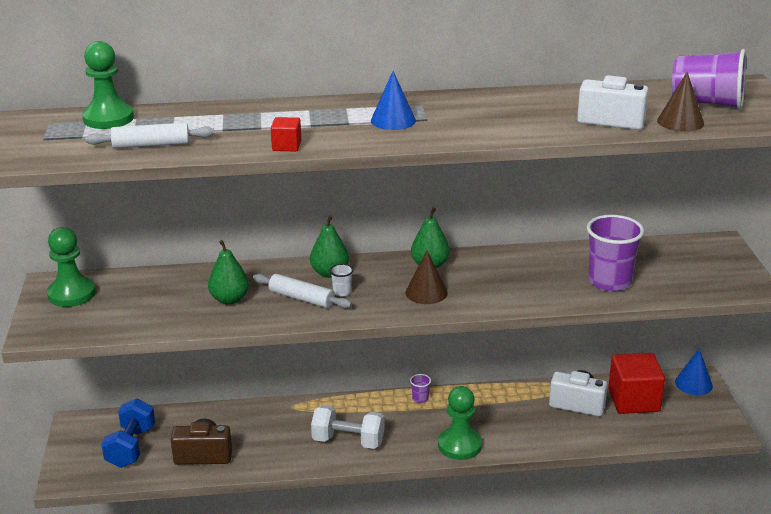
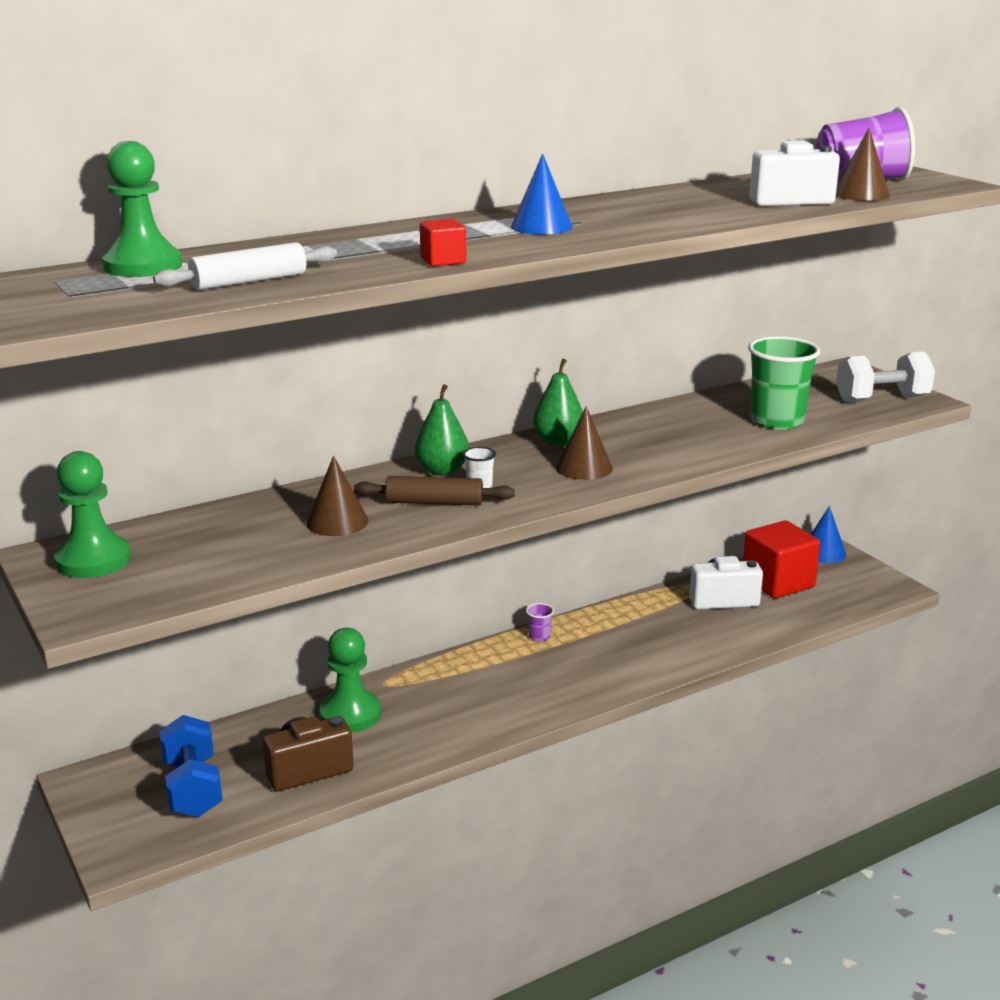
camera: 25 degrees left, 5 degrees down
green pear [208,240,249,305] -> brown cone [306,456,369,536]
white rolling pin [253,274,352,308] -> brown rolling pin [354,476,515,505]
white dumbbell [311,405,385,449] -> white dumbbell moved to [836,351,935,402]
green pawn [438,386,482,460] -> green pawn moved to [319,628,381,732]
purple cup [587,215,644,292] -> green cup [748,336,820,430]

